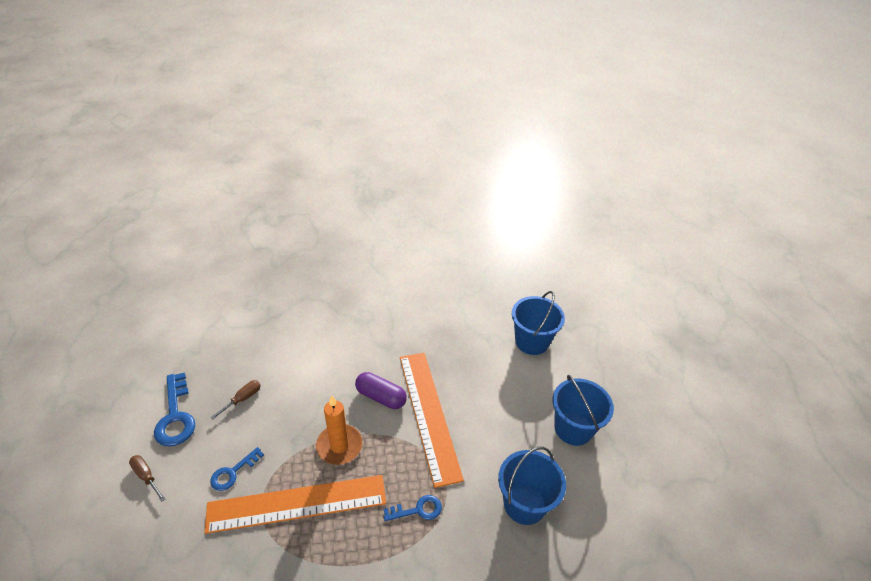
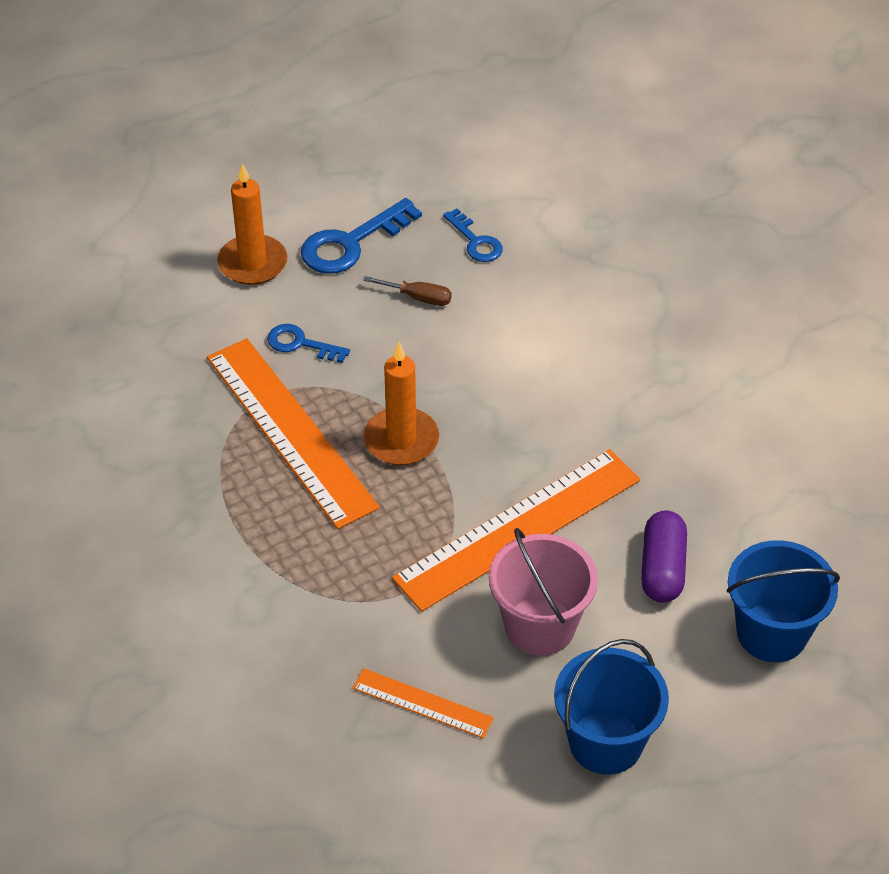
camera: 70 degrees right, 5 degrees up
brown screwdriver [129,455,165,502] -> orange candle [217,163,287,285]
purple capsule [355,372,407,409] -> purple capsule moved to [641,511,687,603]
blue key [384,495,442,521] -> blue key moved to [443,208,503,262]
blue bucket [498,447,566,525] -> orange ruler [353,668,494,738]
none -> pink bucket [489,528,598,656]

